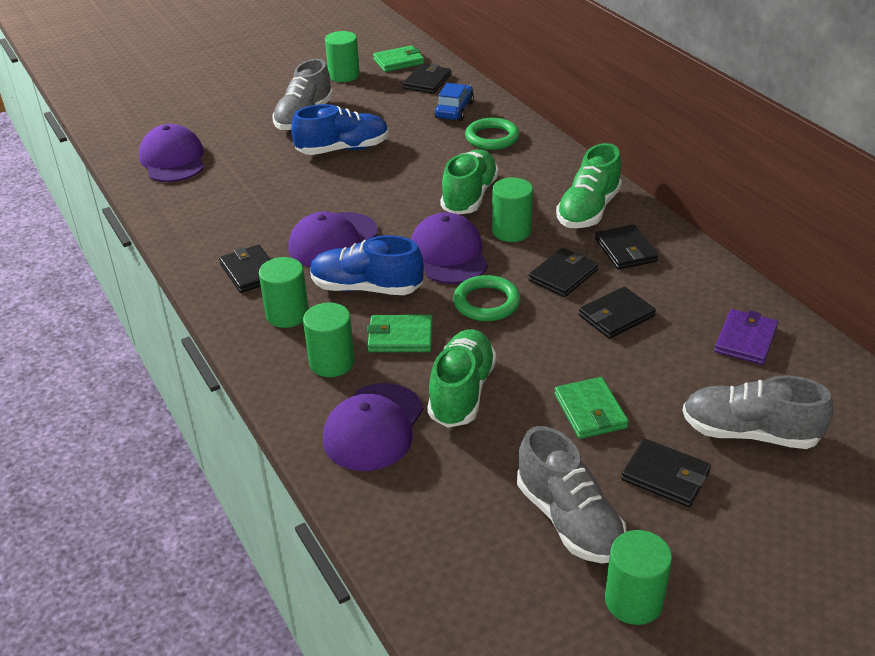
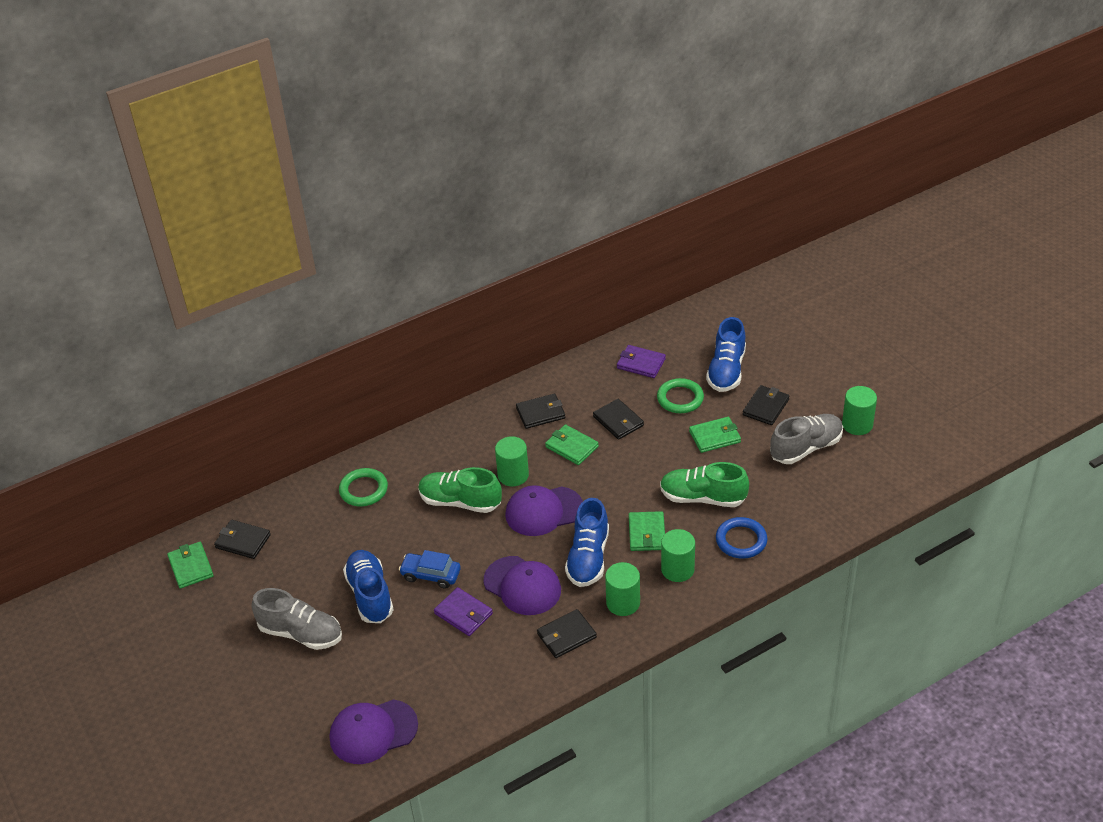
camera: 90 degrees left, 5 degrees up
purple cap [322,383,424,471] -> blue ring [716,517,767,559]
green cylinder [325,31,360,82] -> none
blue car [434,83,474,121] -> blue car moved to [399,550,461,589]
green ring [453,275,521,321] -> green ring moved to [657,378,704,413]
black wallet [528,248,598,297] -> green wallet [545,424,599,465]
green shoe [556,143,622,228] -> none
grey shoe [682,375,833,449] -> blue shoe [706,317,746,392]
none -> purple wallet [434,587,493,636]

